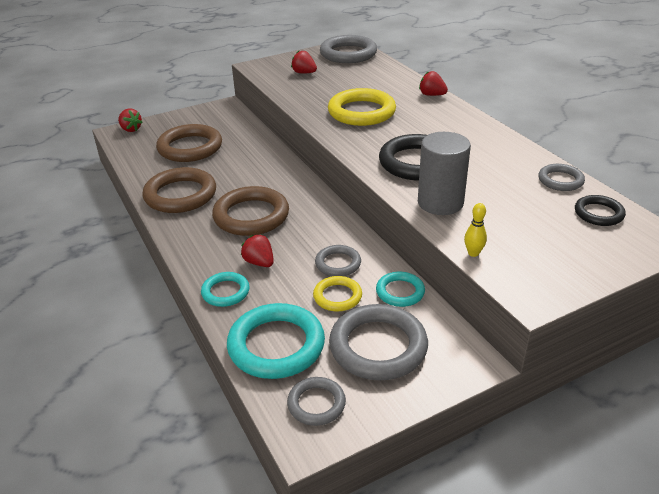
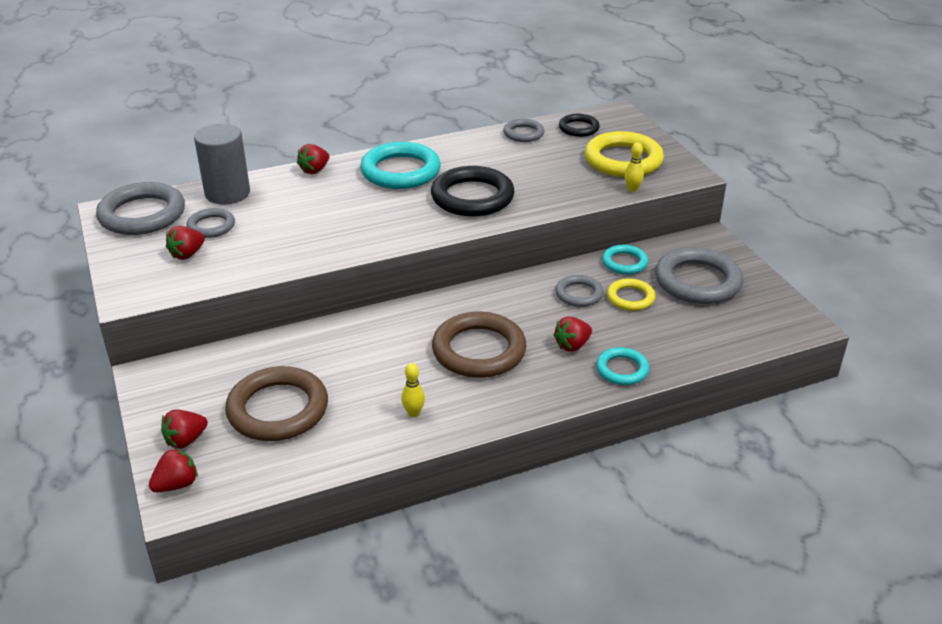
camera: 85 degrees left, 0 degrees up
brown ring [142,167,216,213] -> yellow bowling pin [401,363,425,417]
turquoise ring [227,303,325,379] -> turquoise ring moved to [360,142,441,189]
grey ring [287,377,346,426] -> grey ring moved to [186,208,235,238]
yellow ring [328,88,396,126] -> yellow ring moved to [584,131,664,177]
grey cylinder [418,132,471,215] -> grey cylinder moved to [194,124,250,204]
none -> red strawberry [161,409,208,449]

